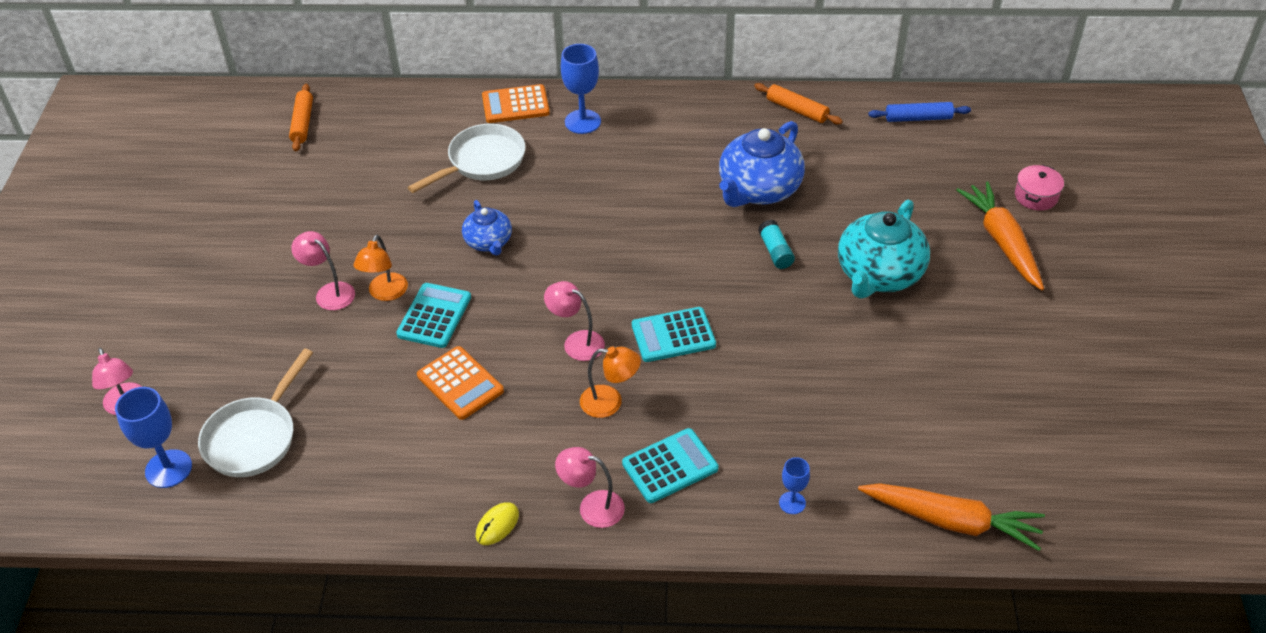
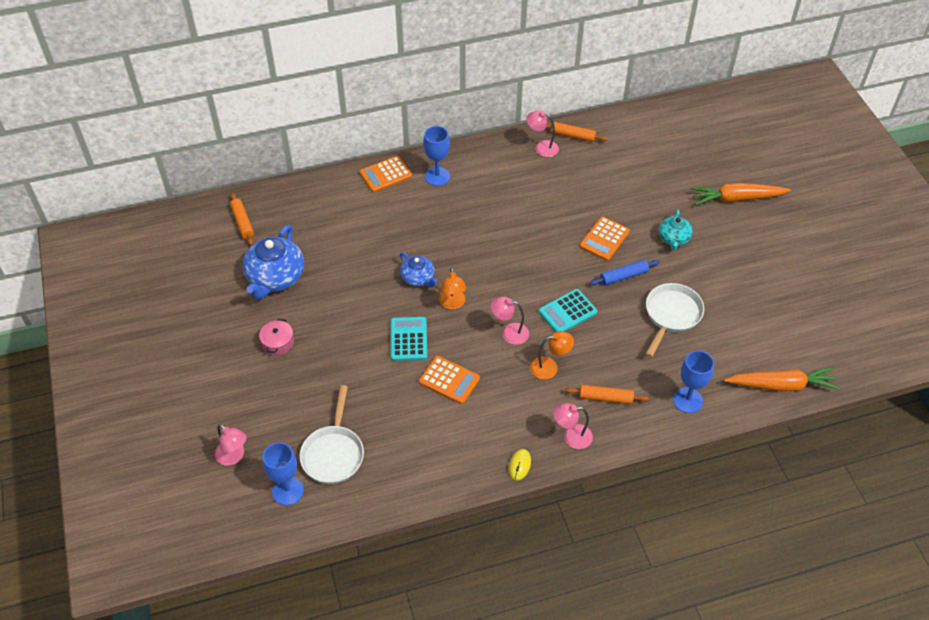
camera: 20 degrees left, 5 degrees up
pink lamp [291,231,355,310] -> pink lamp moved to [526,111,559,157]
orange lamp [353,235,408,301] -> orange lamp moved to [439,268,466,309]
white pan [407,124,525,193] -> white pan moved to [646,283,704,357]
turquoise calculator [622,428,719,503] -> orange rolling pin [565,385,649,404]
blue teapot [719,121,805,207] -> blue teapot moved to [243,225,304,300]
turquoise glue stick [758,220,795,269] -> orange calculator [579,217,630,261]
blue goblet [779,457,810,514] -> blue goblet [673,350,714,413], size x1.78
turquoise teapot [838,200,930,299] -> turquoise teapot [659,209,693,250], size x0.57
blue rolling pin [868,102,971,122] -> blue rolling pin moved to [590,260,660,286]
orange carrot [956,182,1044,290] -> orange carrot turned 60 degrees counterclockwise [691,183,791,205]
pink pot [1015,165,1064,210] -> pink pot moved to [259,319,294,356]

